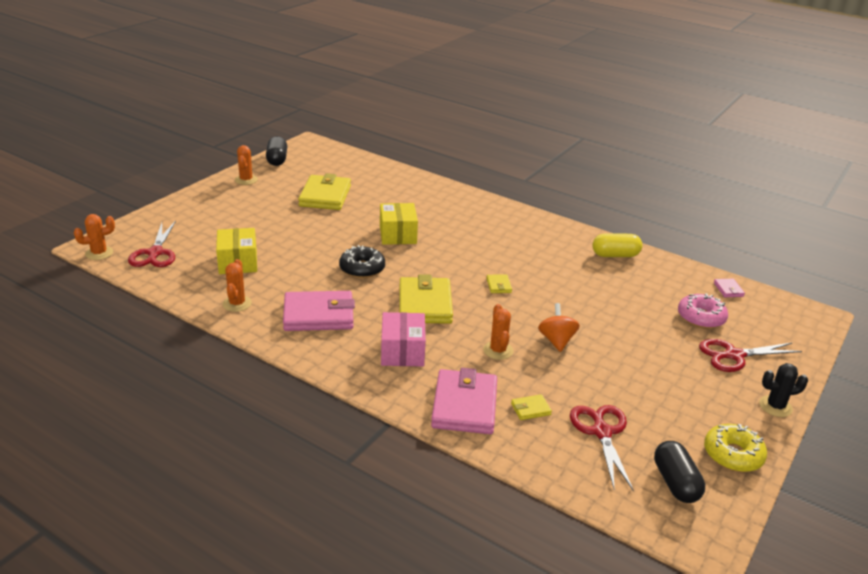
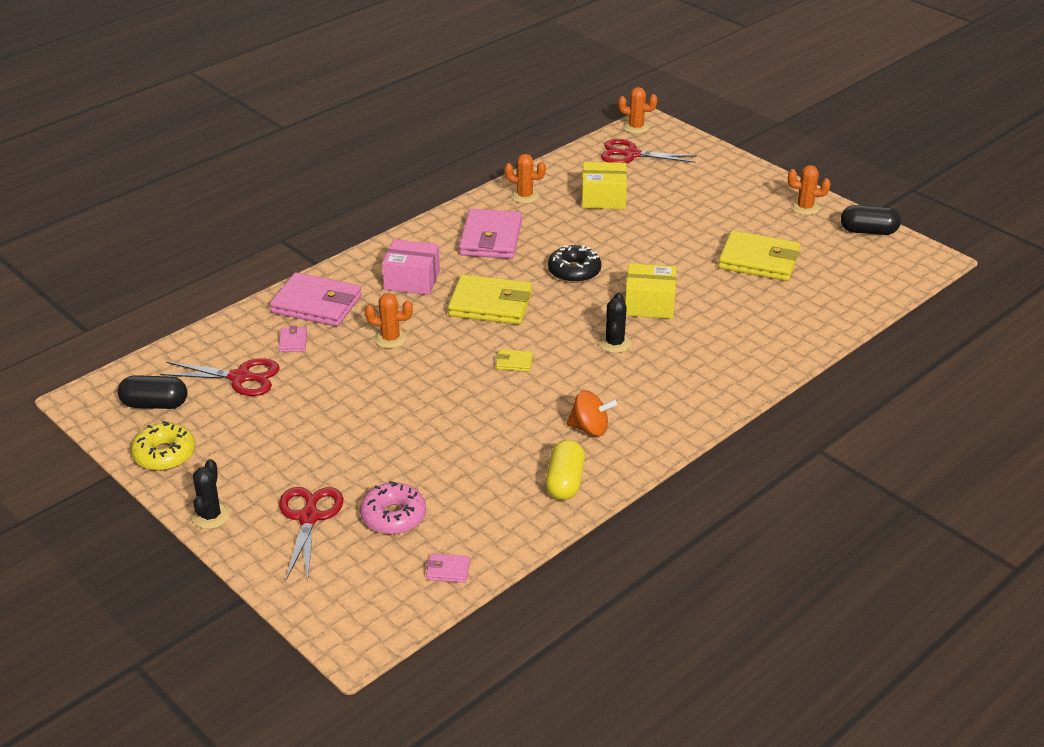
camera: 105 degrees right, 5 degrees up
orange cactus [74,214,115,260] -> orange cactus turned 60 degrees counterclockwise [618,87,657,134]
yellow wallet [511,394,552,420] -> pink wallet [278,326,307,352]
orange spinning top [538,303,580,352] -> orange spinning top moved to [566,390,617,436]
none -> black cactus [599,293,631,353]

